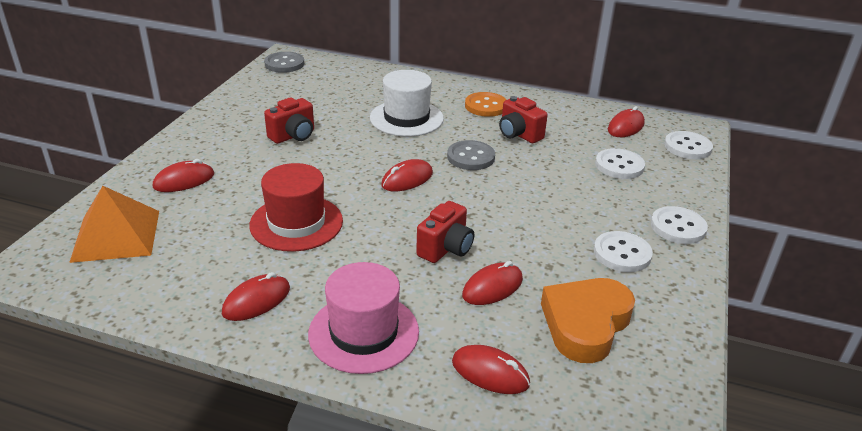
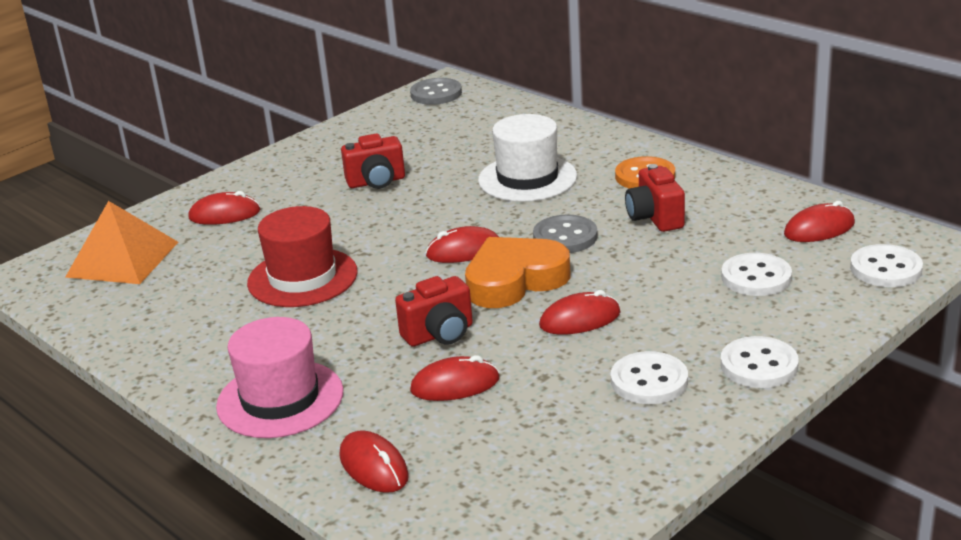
camera: 30 degrees right, 5 degrees down
red mouse [222,272,290,321] -> red mouse moved to [539,290,621,334]
orange heart [541,278,635,363] -> orange heart moved to [465,237,570,308]

